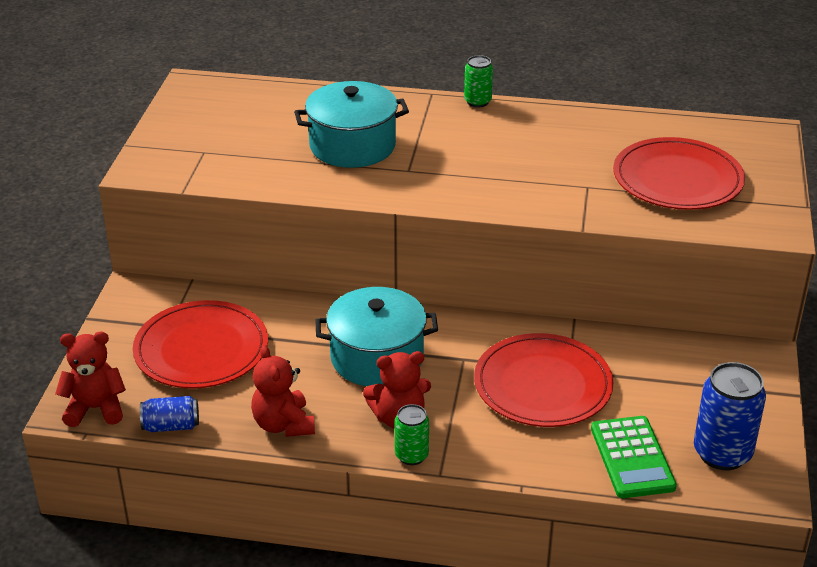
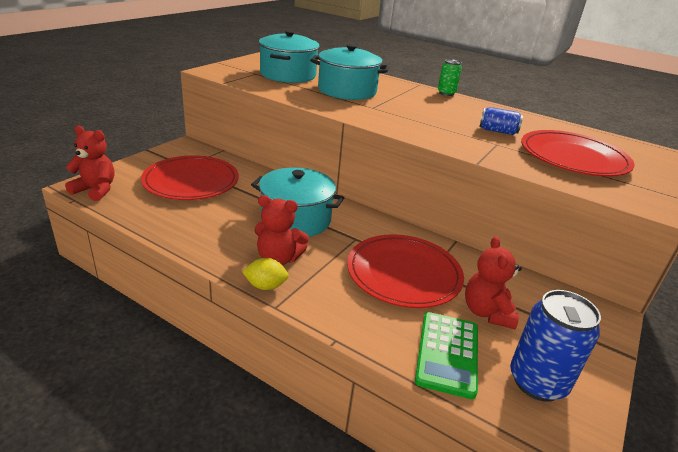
camera: 20 degrees right, 5 degrees down
blue can [140,396,199,432] -> blue can moved to [479,107,523,135]
red teddy bear [251,345,315,437] -> red teddy bear moved to [465,236,522,329]
green can [395,404,429,465] -> yellow lemon [242,258,289,290]
none -> turquoise pot [259,30,320,83]

